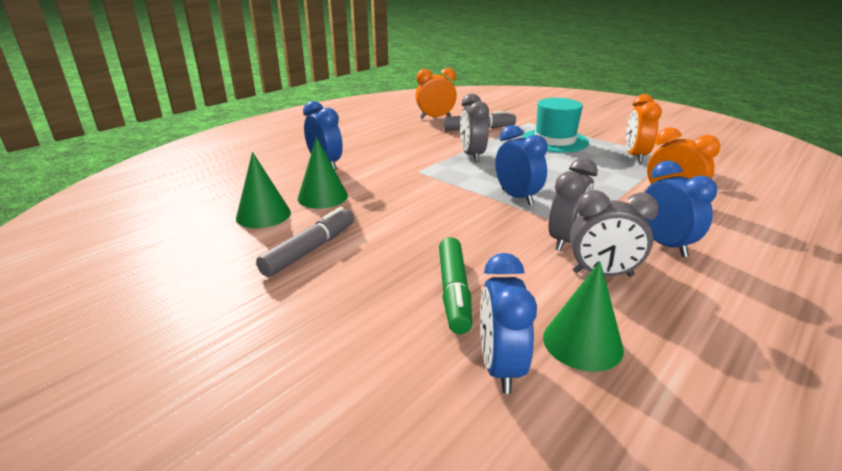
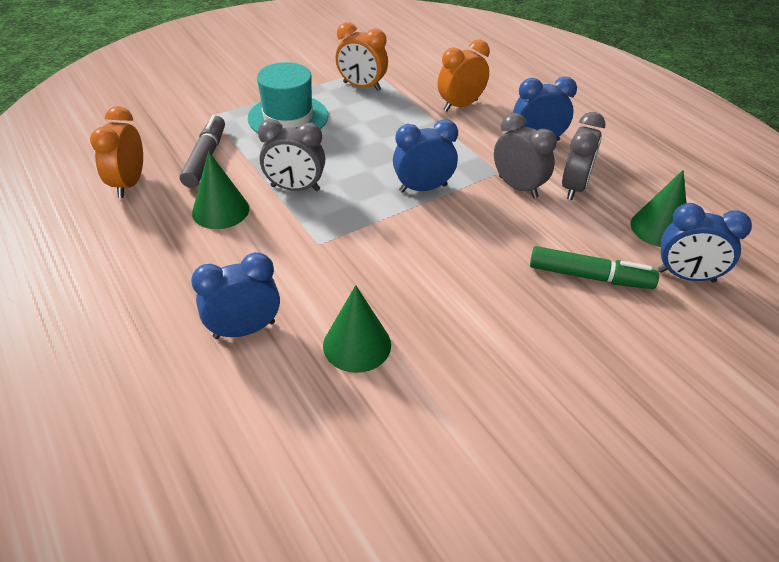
camera: 75 degrees left, 15 degrees up
green cone [236,152,291,228] -> green cone moved to [192,151,249,229]
grey marker [256,207,354,277] -> none

